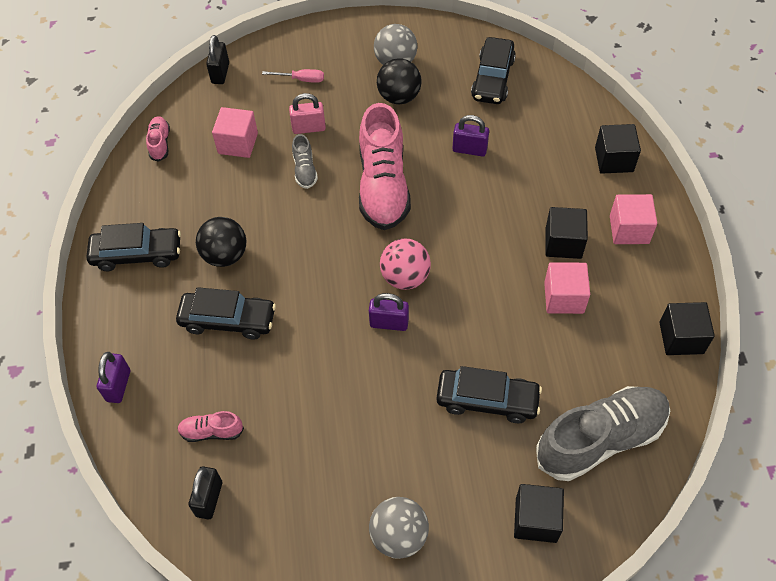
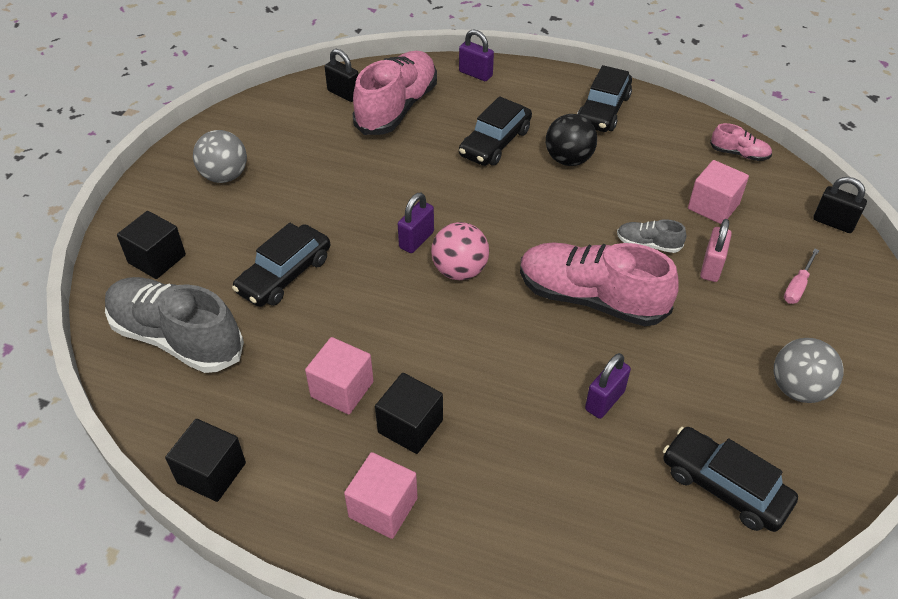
camera: 115 degrees right, 10 degrees down
pink shoe [177,411,244,442] -> pink shoe [352,51,437,135], size x2.23
black ball [377,58,422,105] -> none
grey shoe [536,386,670,481] -> grey shoe turned 120 degrees clockwise [105,277,244,373]
black cube [595,124,641,174] -> none

